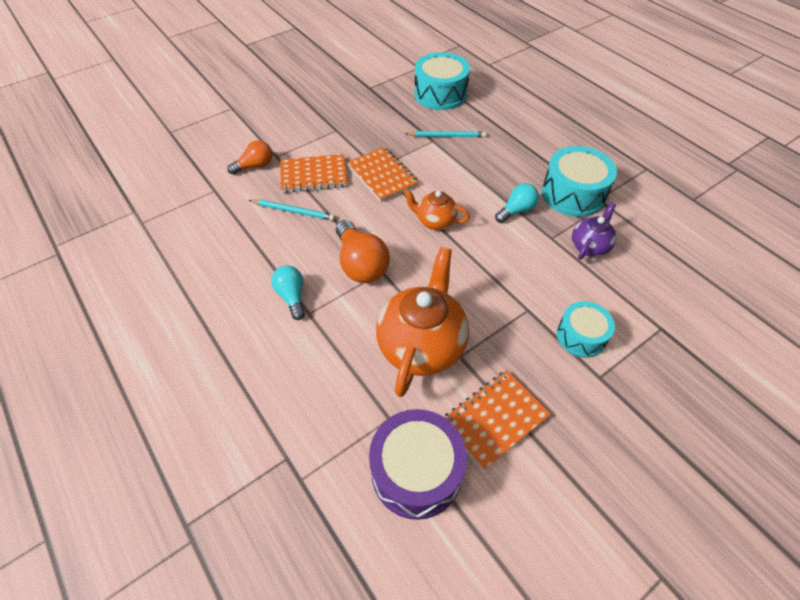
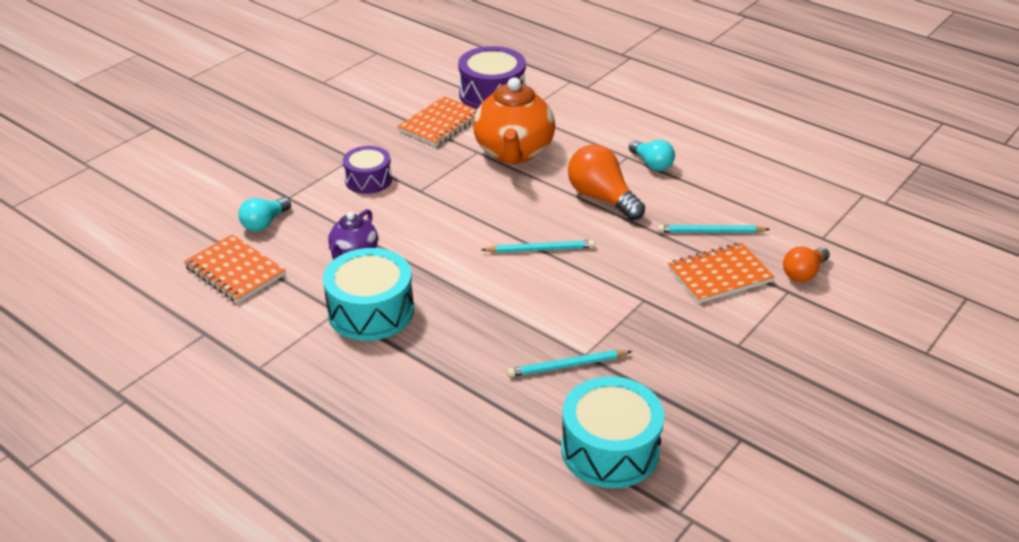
camera: 165 degrees right, 15 degrees down
orange notebook [347,147,419,202] -> orange notebook moved to [184,234,286,303]
orange teapot [403,188,470,230] -> turquoise pencil [481,240,595,253]
turquoise light bulb [495,183,539,223] -> turquoise light bulb moved to [238,197,291,231]
turquoise drum [557,301,615,358] -> purple drum [343,146,392,194]

